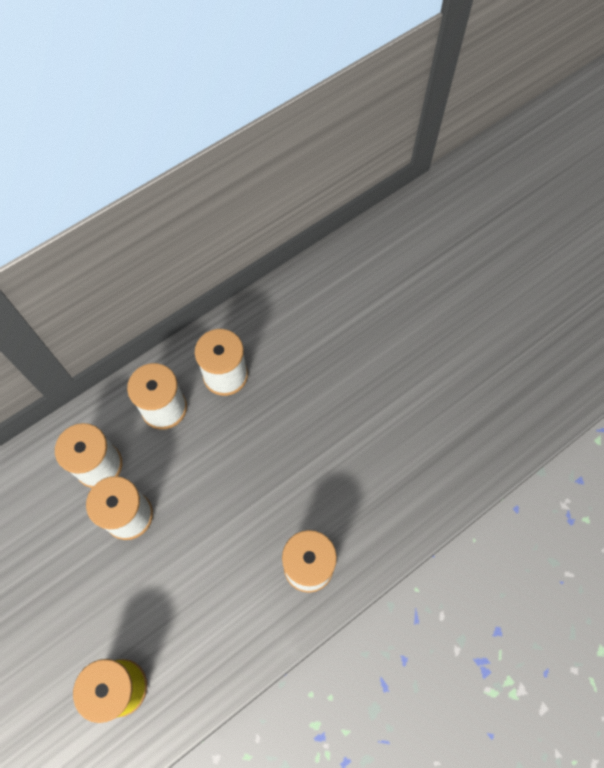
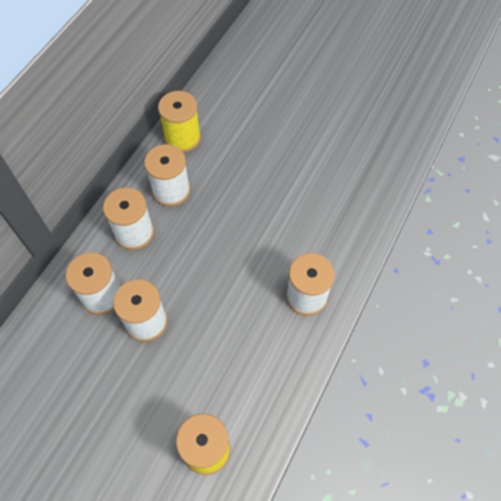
camera: 25 degrees left, 5 degrees down
none -> yellow spool [158,91,201,153]

